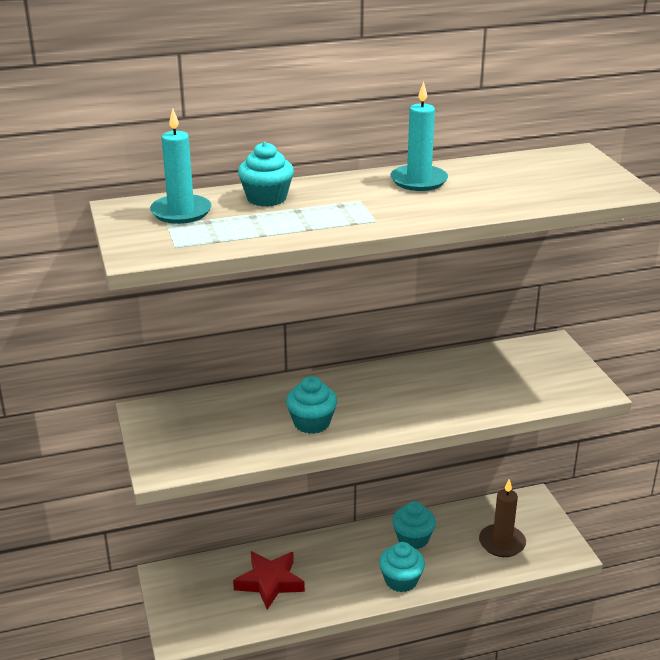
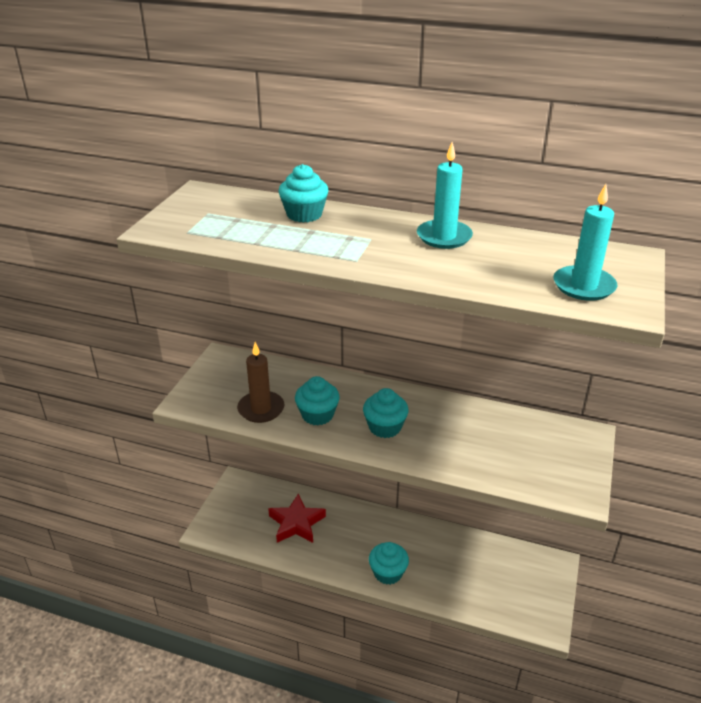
camera: 35 degrees right, 5 degrees up
turquoise candle [150,108,212,224] -> turquoise candle moved to [554,184,617,301]
turquoise cupcake [392,501,436,549] -> turquoise cupcake moved to [363,388,409,438]
brown candle [479,479,526,557] -> brown candle moved to [237,342,284,423]

